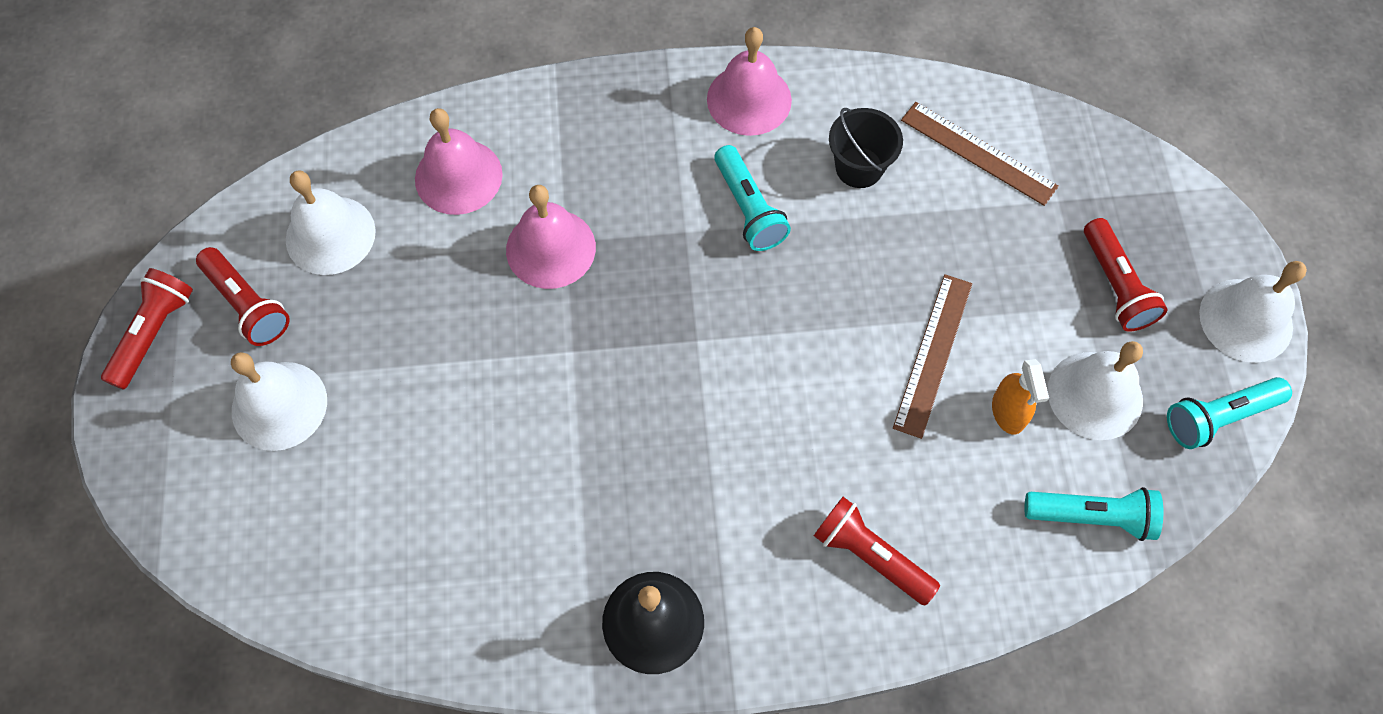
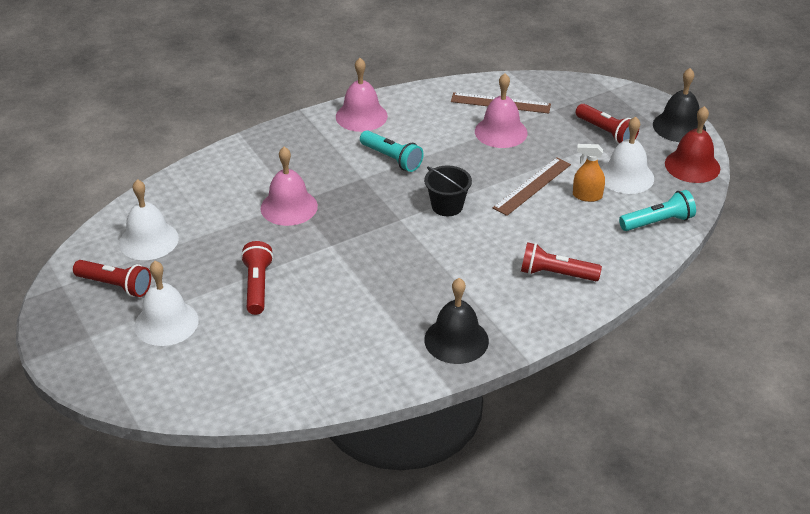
camera: 25 degrees left, 25 degrees down
red flashlight [101,268,193,390] -> red flashlight moved to [241,241,273,315]
pink bell [415,108,503,215] -> pink bell moved to [475,73,528,148]
black bucket [829,108,903,188] -> black bucket moved to [424,165,472,216]
brown ruler [893,274,972,439] -> brown ruler turned 45 degrees clockwise [493,158,571,216]
orange spray bottle [992,359,1049,435] -> orange spray bottle turned 135 degrees clockwise [573,144,605,202]
turquoise flashlight [1167,377,1292,449] -> red bell [665,106,720,183]
white bell [1199,261,1307,363] -> black bell [653,68,706,142]

